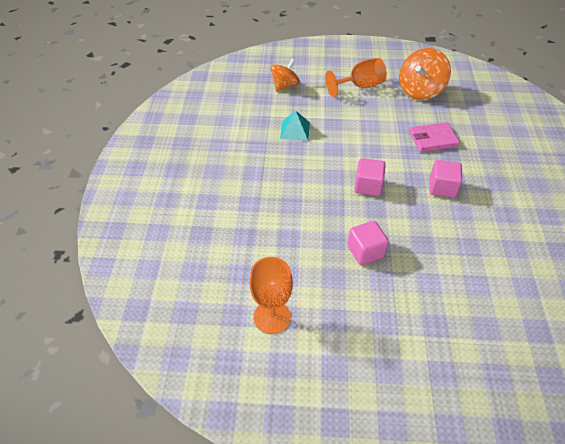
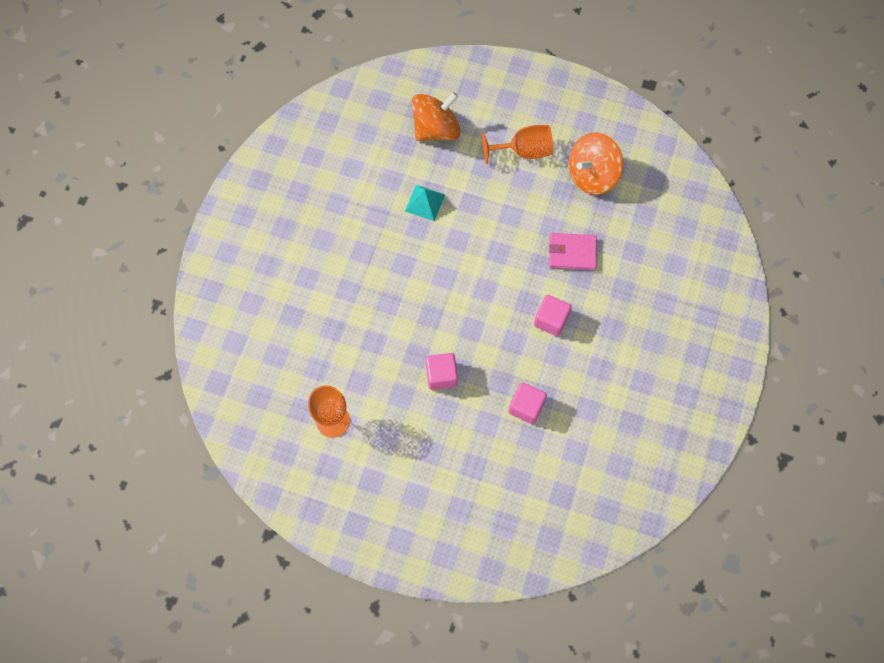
camera: 15 degrees right, 20 degrees up
orange spinning top [271,59,300,91] -> orange spinning top [411,92,461,141], size x1.50
pink cube [354,158,386,196] -> pink cube moved to [508,382,547,424]

